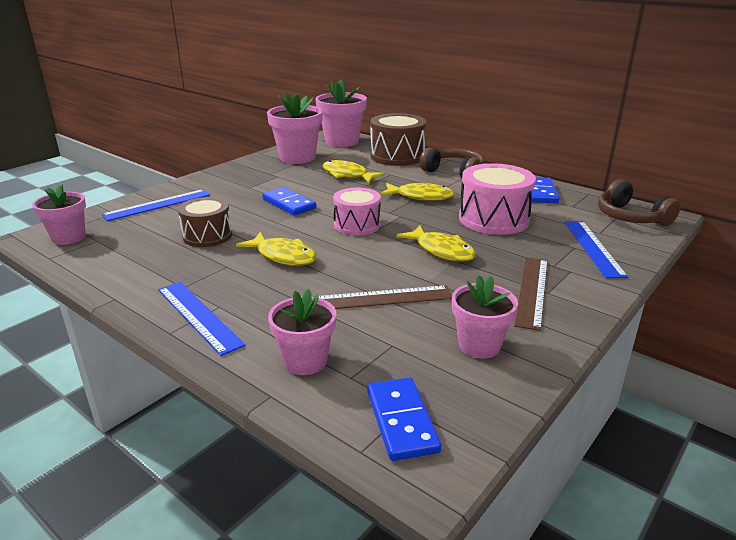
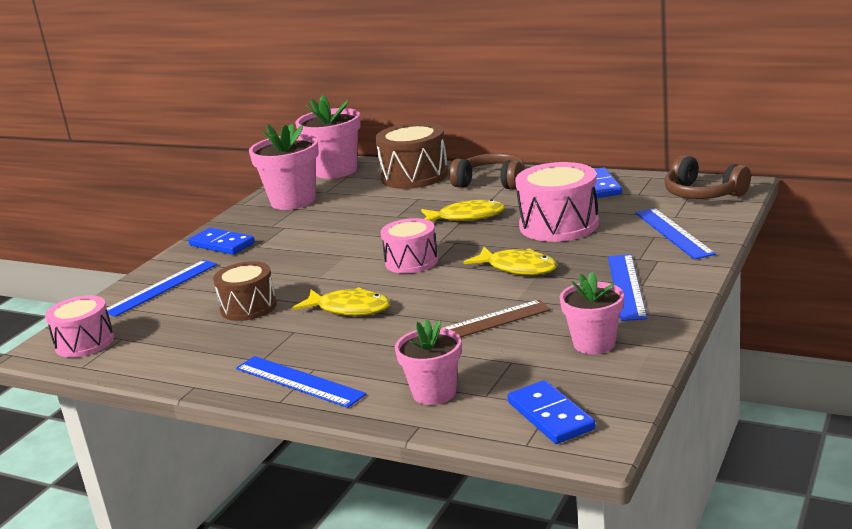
camera: 10 degrees left, 5 degrees down
pink flower pot [32,184,86,245] -> pink drum [45,295,114,358]
blue domino [262,187,316,216] -> blue domino moved to [188,228,255,255]
yellow fish [323,160,385,183] -> none
brown ruler [514,257,548,331] -> blue ruler [608,254,647,321]

